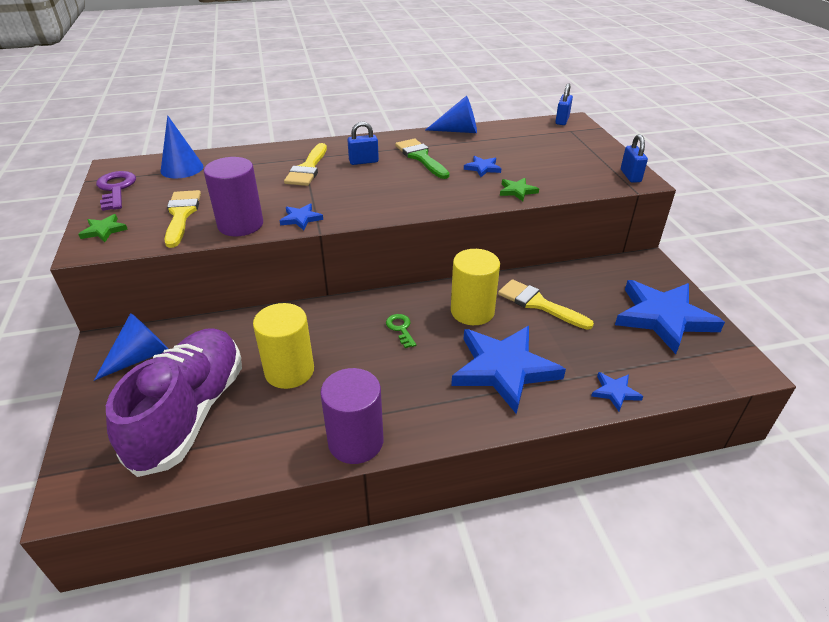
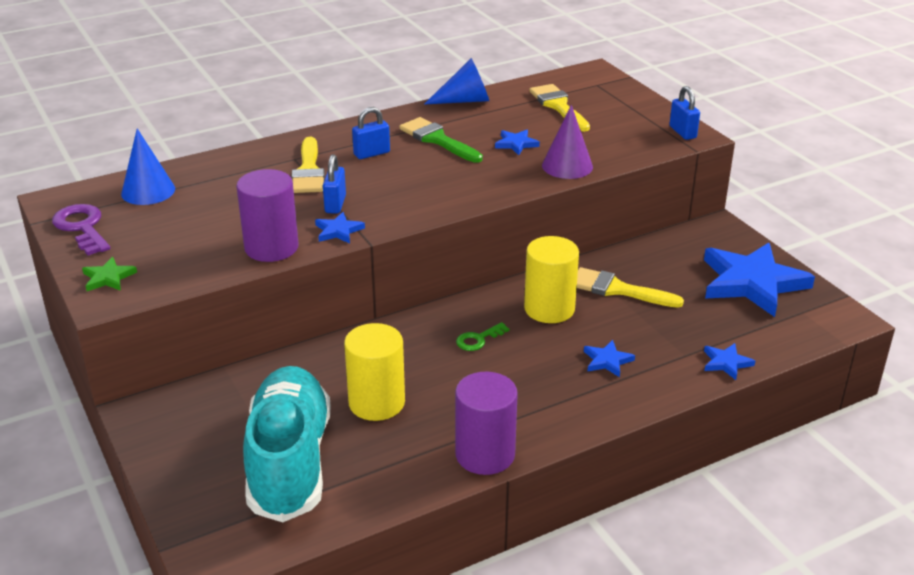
camera: 15 degrees left, 5 degrees down
blue cone [94,313,168,381] -> none
purple shoe [106,328,242,477] -> turquoise shoe [243,366,331,522]
yellow brush [164,190,201,248] -> yellow brush moved to [529,84,590,132]
green key [386,314,416,348] -> green key turned 90 degrees counterclockwise [456,322,509,351]
blue star [451,326,566,414] -> blue star [584,340,635,377], size x0.42
green star [500,178,539,201] -> purple cone [542,105,593,179]
blue padlock [555,83,573,125] -> blue padlock moved to [323,154,346,214]

